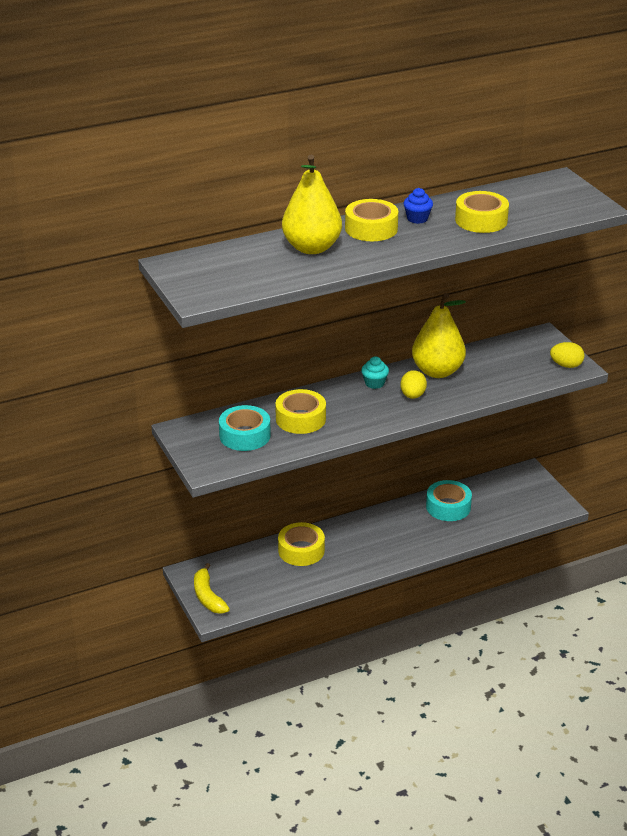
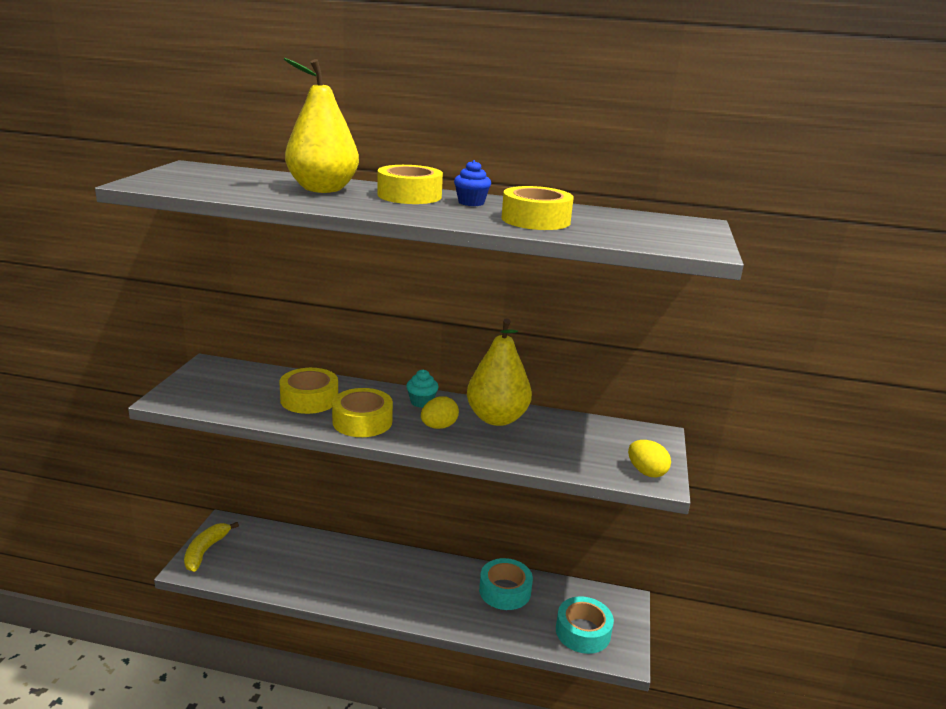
camera: 35 degrees right, 10 degrees down
turquoise tape [219,405,271,451] -> turquoise tape moved to [556,596,614,654]
yellow tape [278,522,325,566] -> yellow tape moved to [332,388,393,437]

